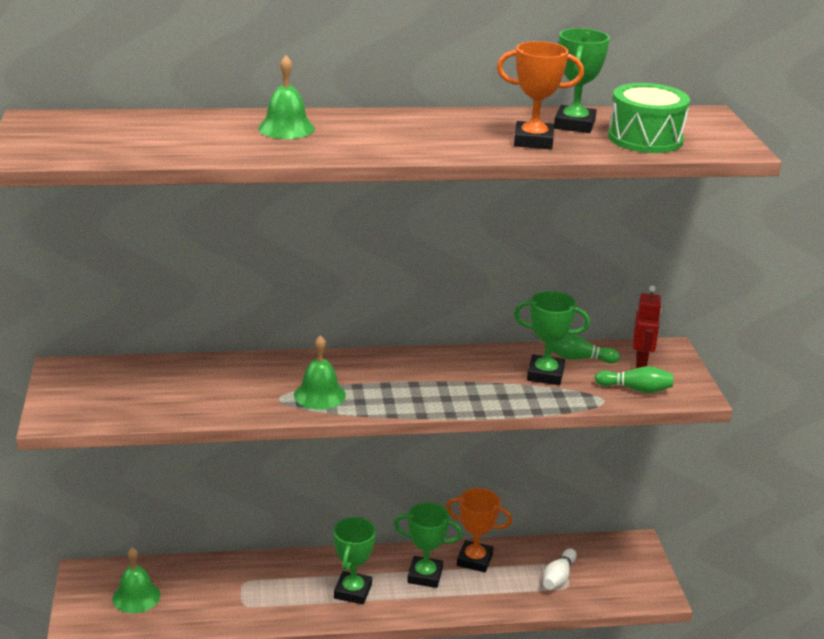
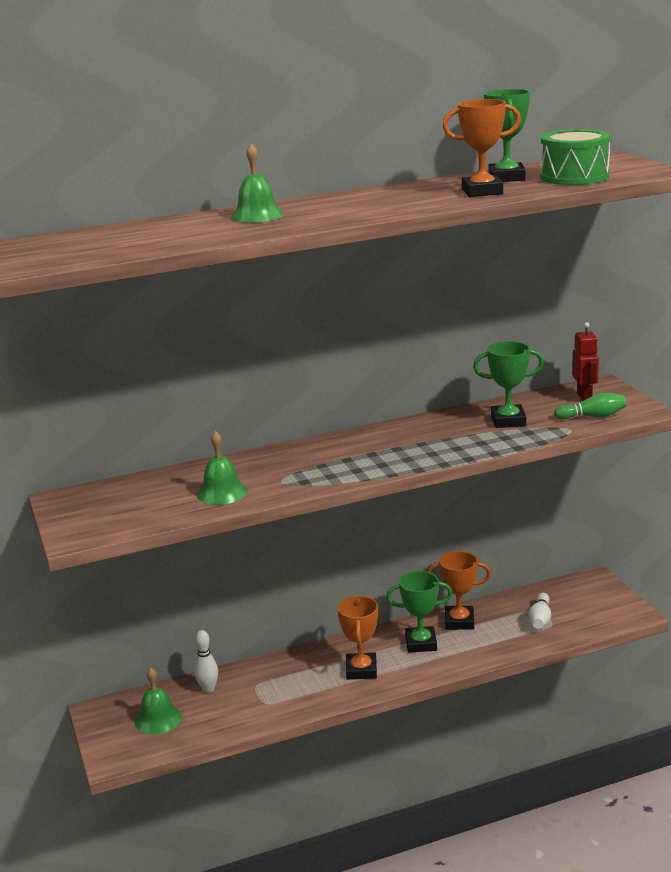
camera: 10 degrees left, 5 degrees down
green bell [294,335,346,410] -> green bell moved to [197,431,248,505]
green trophy [333,517,376,604] -> orange trophy [337,596,378,680]
green bowling pin [551,334,620,363] -> none
none -> white bowling pin [194,630,218,693]

